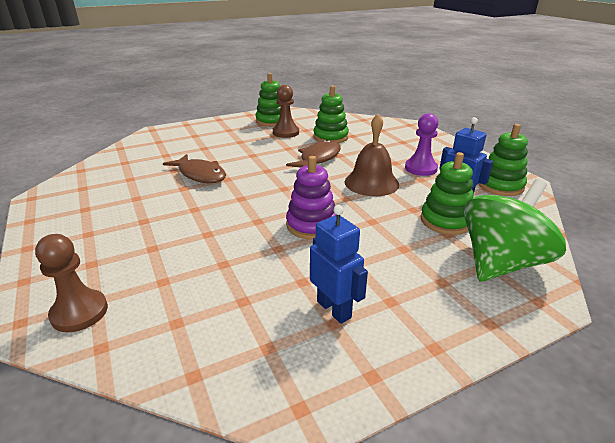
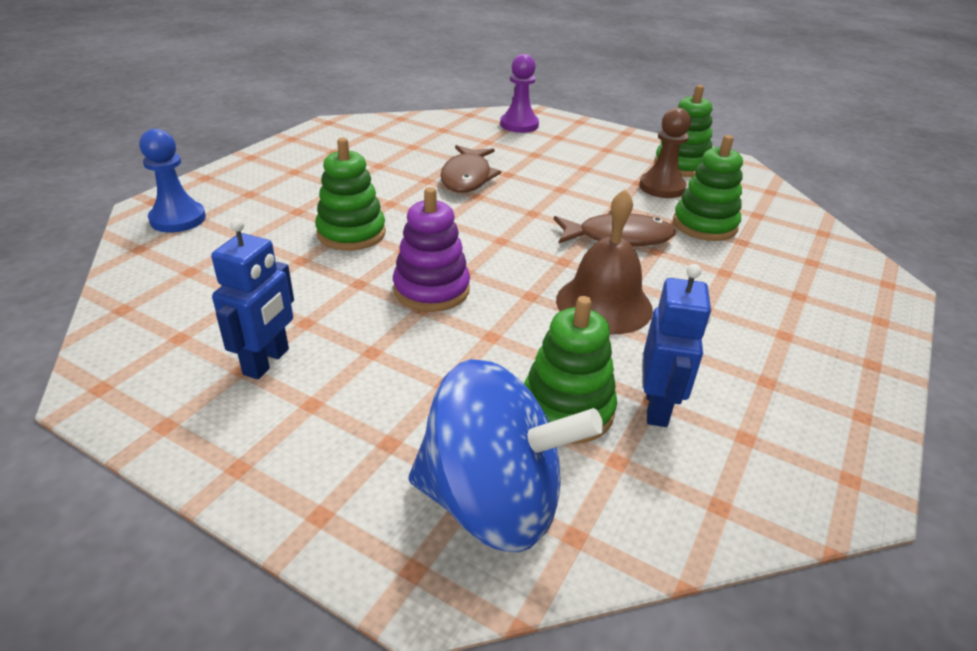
camera: 55 degrees right, 5 degrees up
brown pawn [35,234,108,332] -> blue pawn [139,129,206,232]
purple pawn [405,113,438,176] -> purple pawn moved to [500,54,539,133]
green spinning top [464,179,566,282] -> blue spinning top [409,359,604,553]
green stacking toy [479,124,528,196] -> green stacking toy moved to [315,138,386,251]

